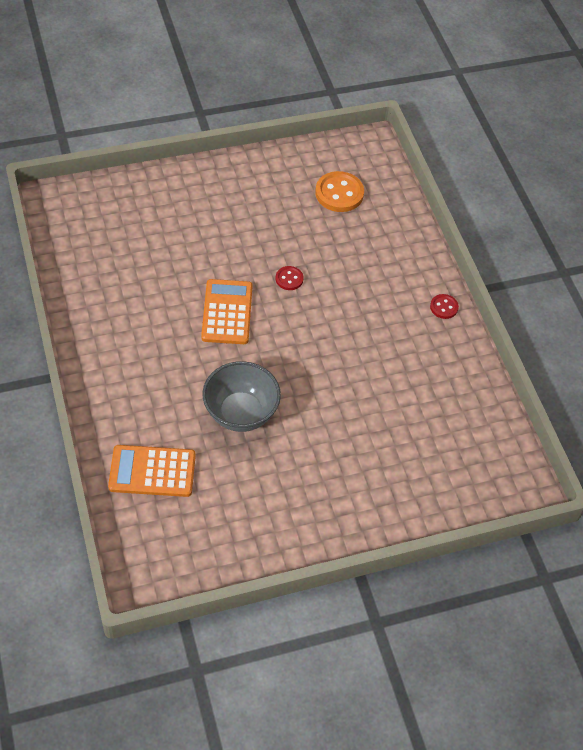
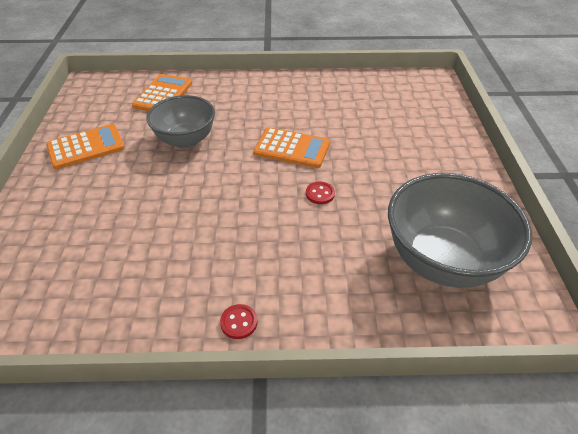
camera: 110 degrees right, 10 degrees down
orange button [315,171,364,212] -> grey bowl [388,173,532,288]
none -> orange calculator [46,124,125,169]

